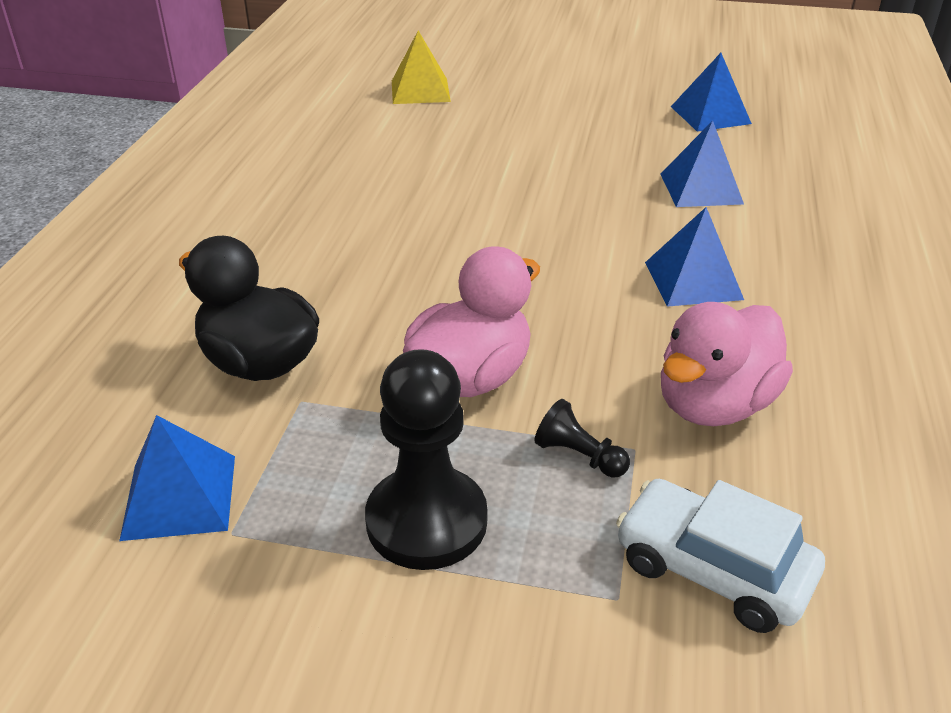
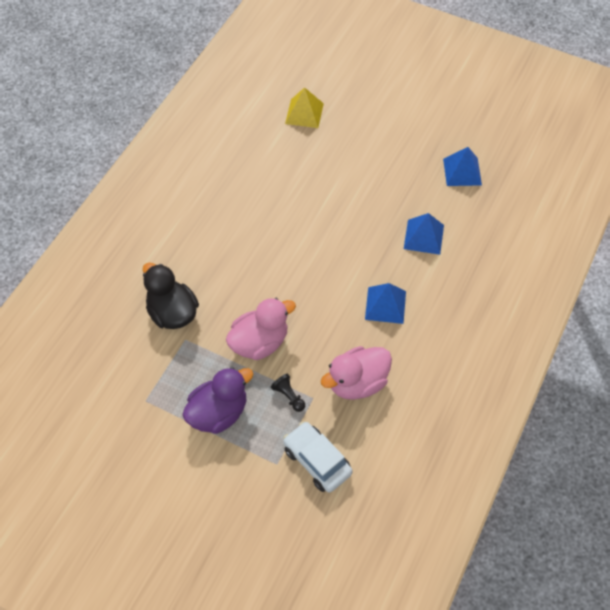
camera: 15 degrees right, 20 degrees up
blue pyramid [119,415,235,541] -> none
black pawn [365,349,487,570] -> purple duck [183,367,253,434]

